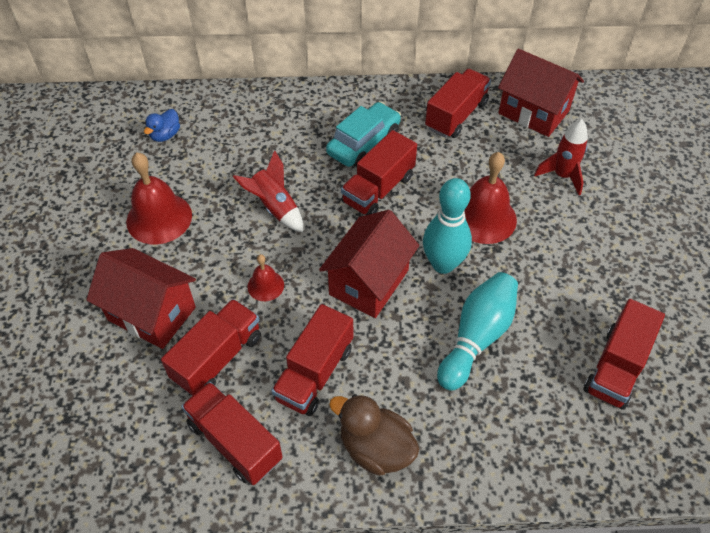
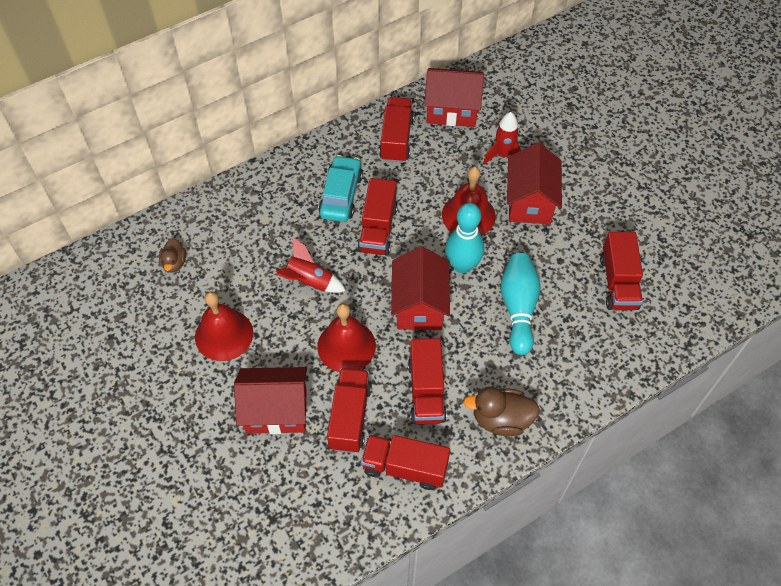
camera: 30 degrees left, 5 degrees up
blue duck [144,109,180,142] -> brown duck [159,238,186,273]
red bell [247,254,284,301] -> red bell [317,303,376,372], size x1.89
none -> red house [507,142,562,224]

